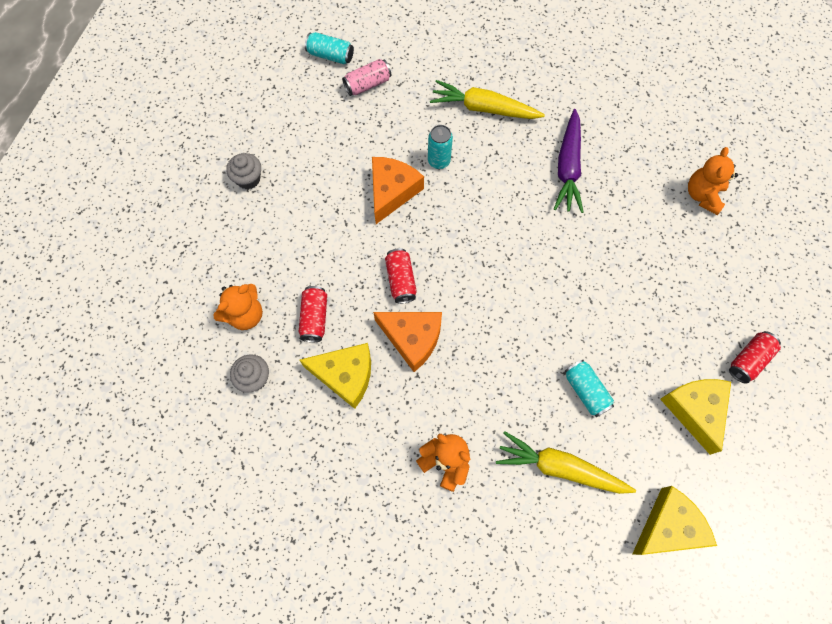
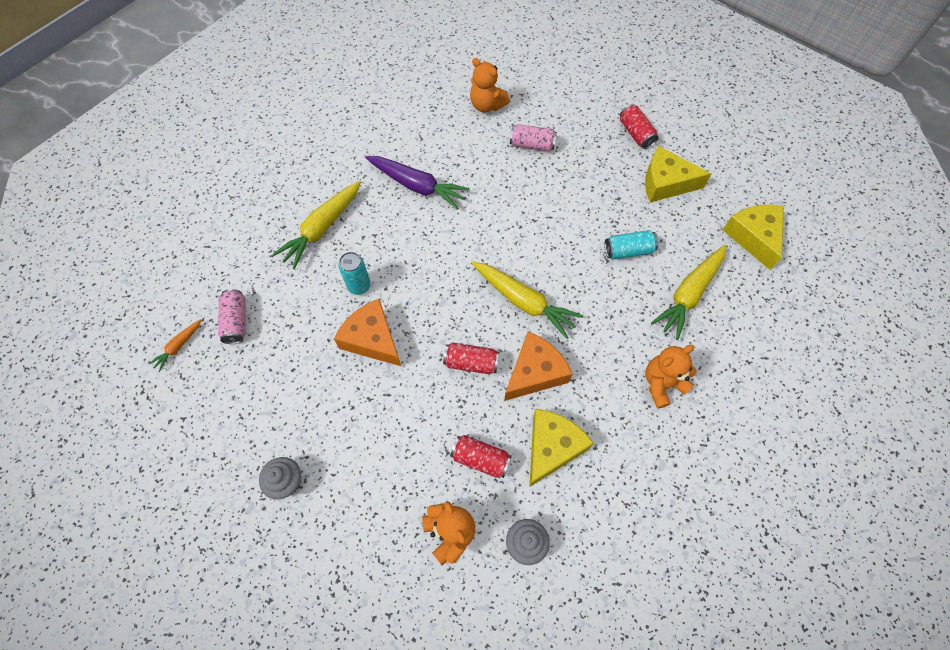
camera: 70 degrees left, 5 degrees down
turquoise can [305,32,354,64] -> orange carrot [149,319,201,372]
none -> yellow carrot [472,262,583,339]
none -> pink can [510,124,557,151]

